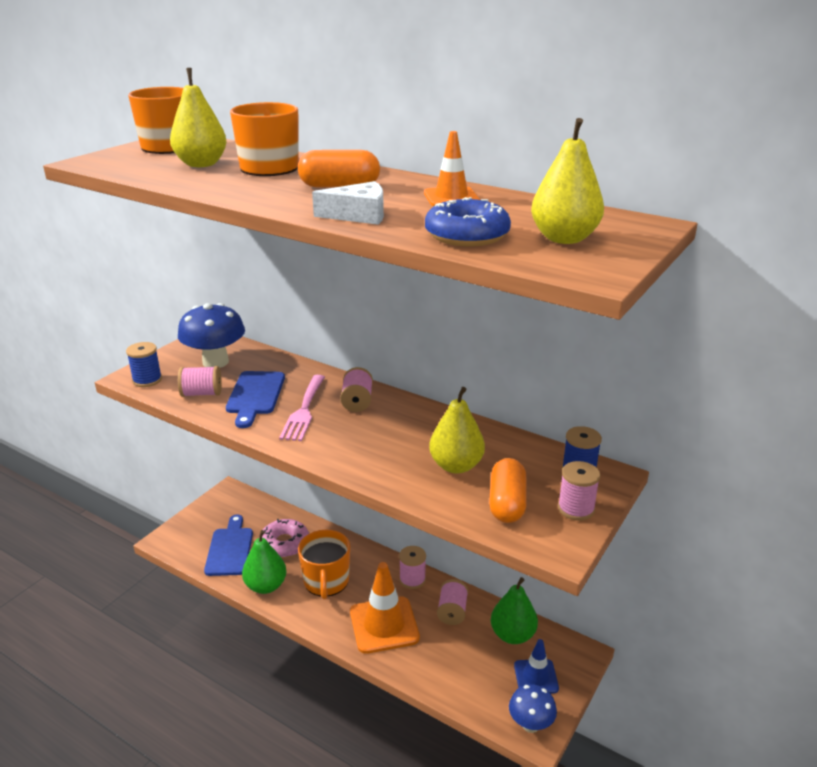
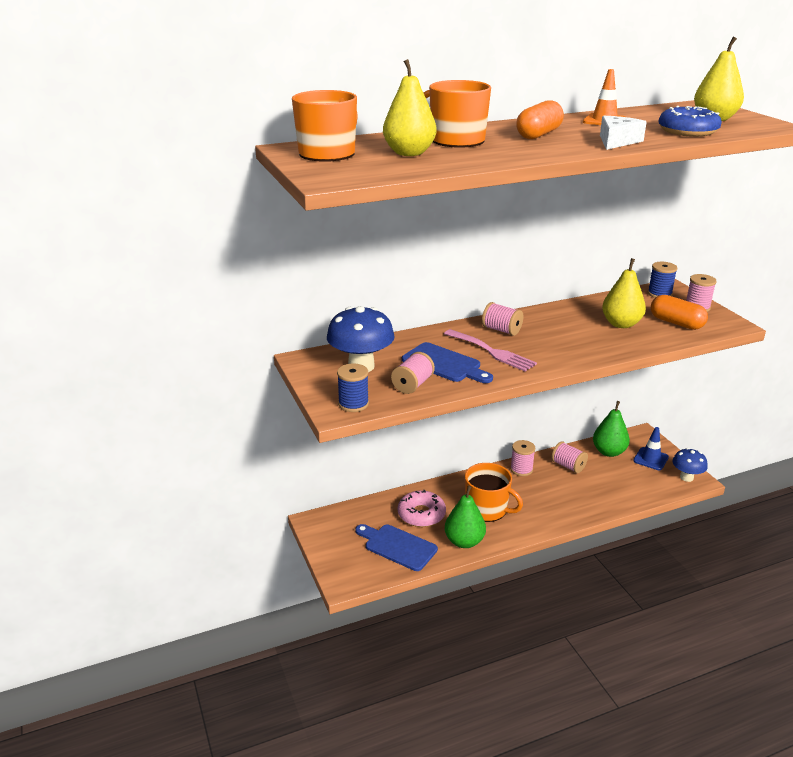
camera: 55 degrees left, 0 degrees up
orange traffic cone [350,562,420,654] -> none

